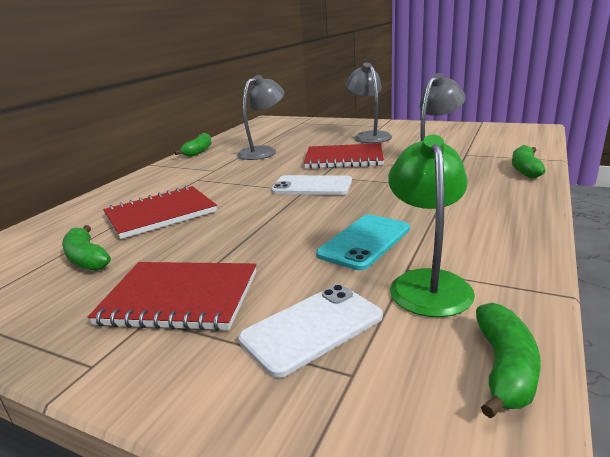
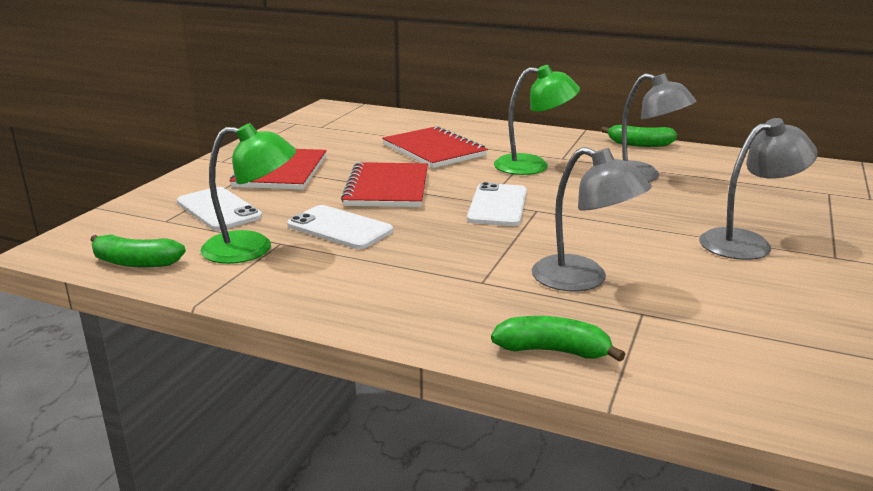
camera: 85 degrees right, 0 degrees up
green banana [62,225,111,271] -> none
red notebook [304,143,384,169] -> red notebook moved to [341,162,428,207]
turquoise phone [316,214,410,270] -> white phone [287,205,393,249]
none -> green lamp [494,65,580,175]

